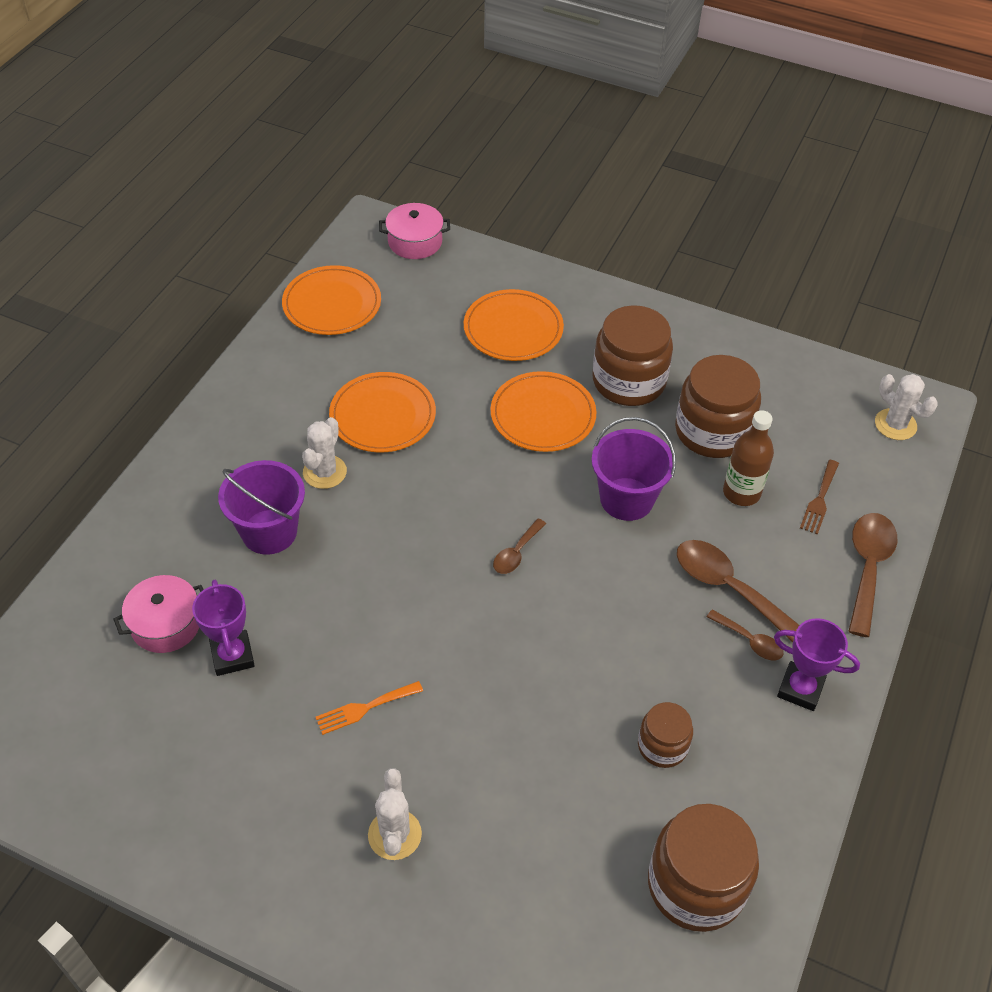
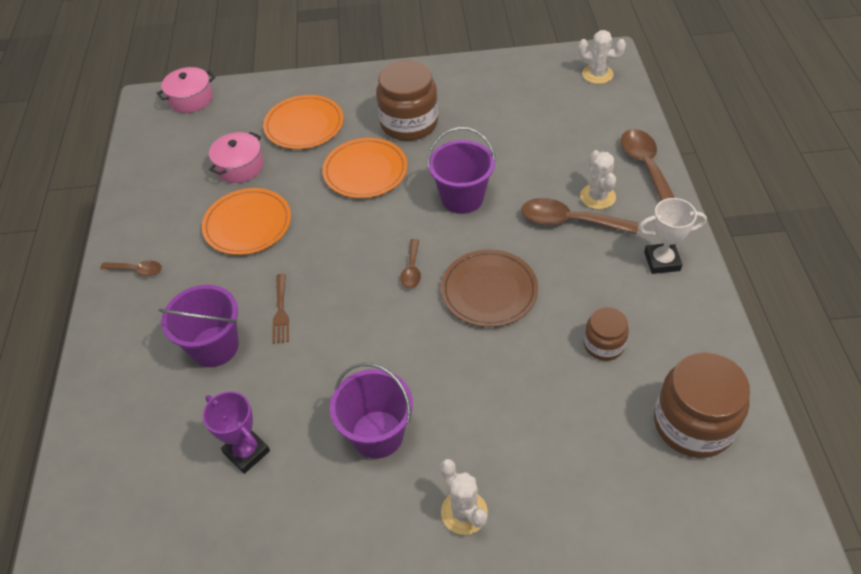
camera: 25 degrees left, 0 degrees up
pink pot [113,575,204,653] -> pink pot moved to [209,132,264,183]
orange plate [282,265,381,335] -> none
white cactus [302,417,347,489] -> white cactus moved to [580,150,616,209]
orange fork [315,681,423,735] -> purple bucket [330,363,413,459]
brown jar [675,355,761,458] -> none
brown spoon [707,609,783,661] -> brown spoon moved to [100,261,162,276]
brown bottle [723,410,774,506] -> none
purple trophy [774,618,860,711] -> white trophy [639,198,707,274]
brown fork [800,460,839,535] -> brown fork moved to [272,274,289,344]
none -> brown plate [441,249,538,327]

